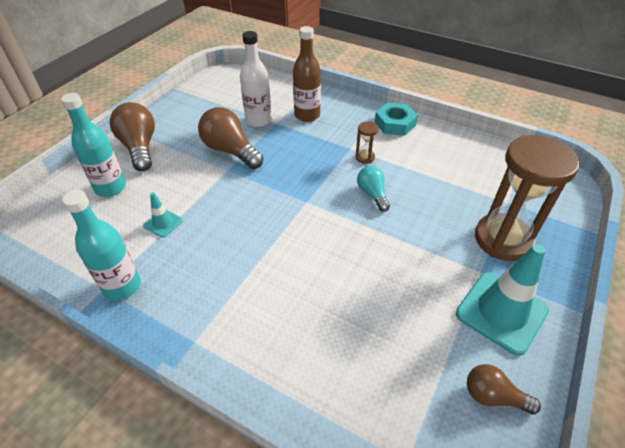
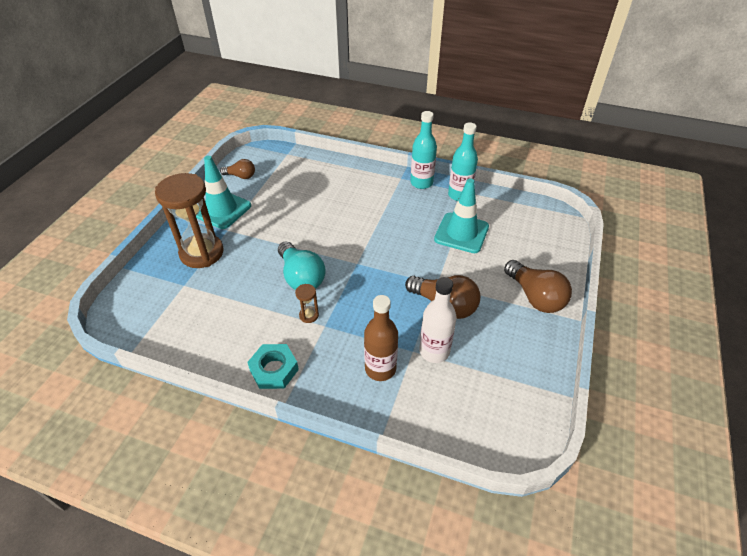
camera: 170 degrees right, 0 degrees up
turquoise bottle [61,93,126,197] -> turquoise bottle moved to [410,111,437,189]
turquoise traffic cone [143,192,183,238] -> turquoise traffic cone [434,178,489,253], size x2.08
turquoise light bulb [357,166,390,212] -> turquoise light bulb [278,241,326,290], size x1.70

